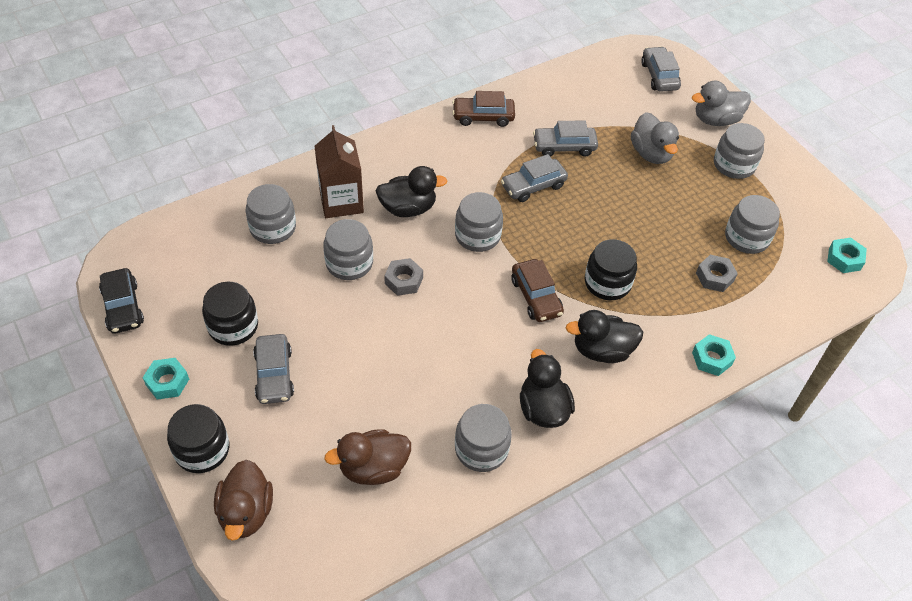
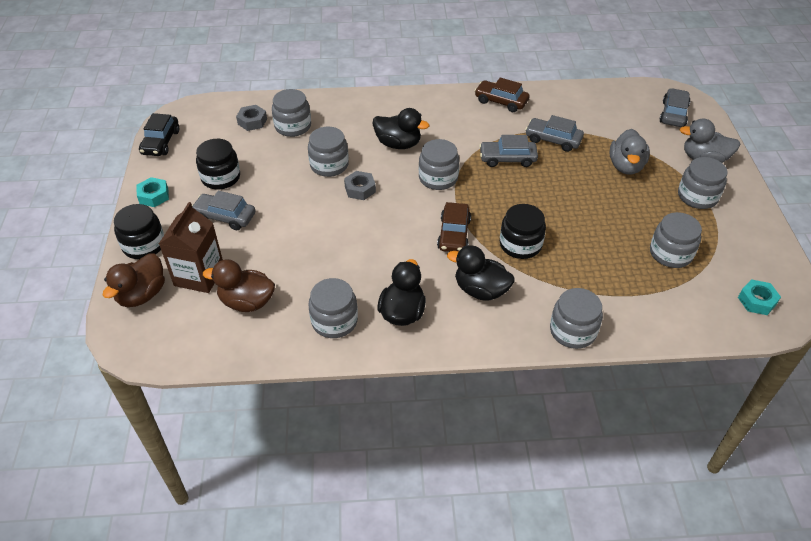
camera: 30 degrees right, 5 degrees down
grey car [253,334,294,404] -> grey car turned 90 degrees clockwise [192,191,255,230]
brown carton [315,125,364,218] -> brown carton moved to [159,202,223,293]
turquoise nut [692,334,736,376] -> grey jar [550,288,603,349]
grey nut [696,255,738,292] -> grey nut moved to [236,105,267,131]

